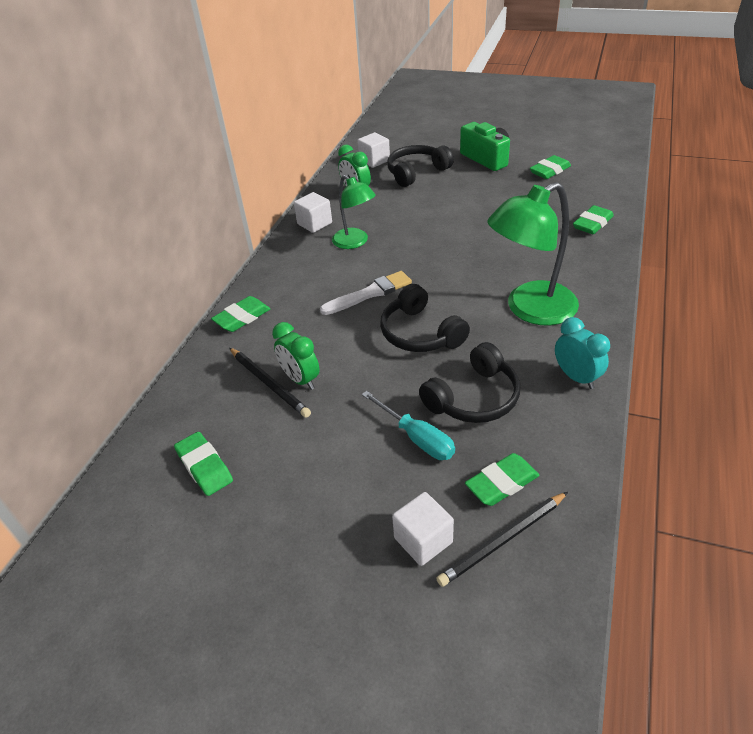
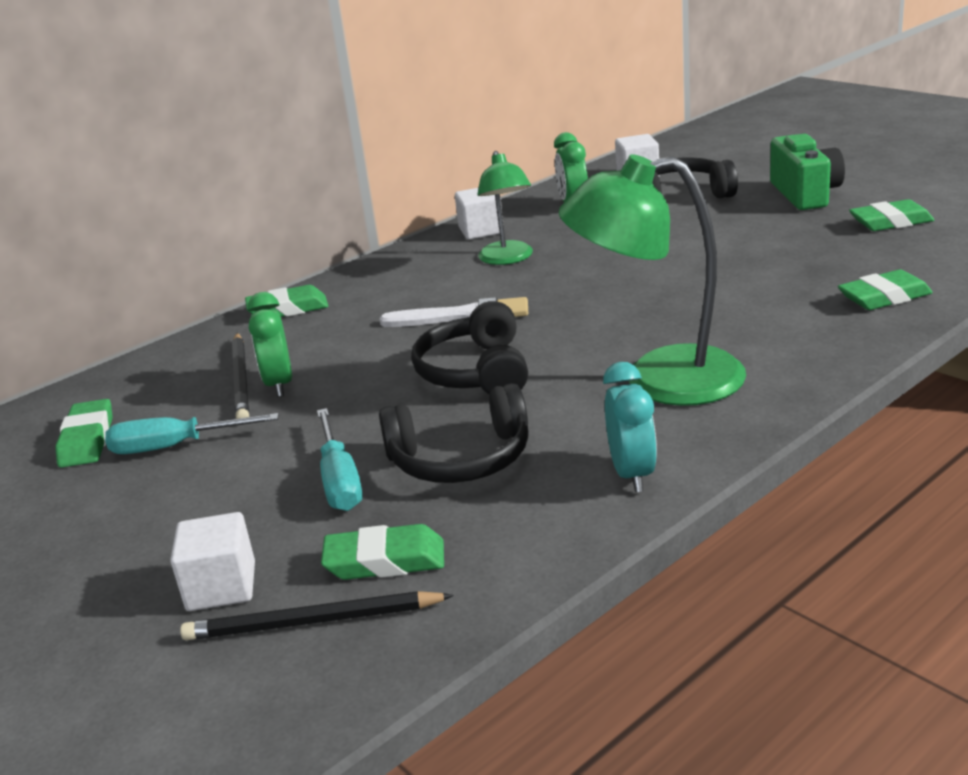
camera: 30 degrees right, 15 degrees down
none -> turquoise screwdriver [105,413,279,454]

